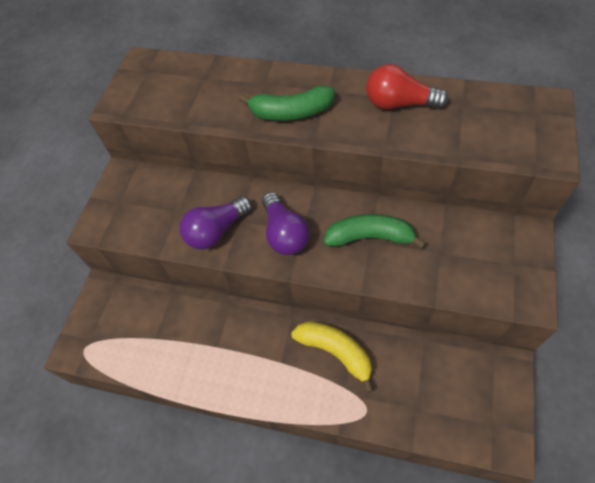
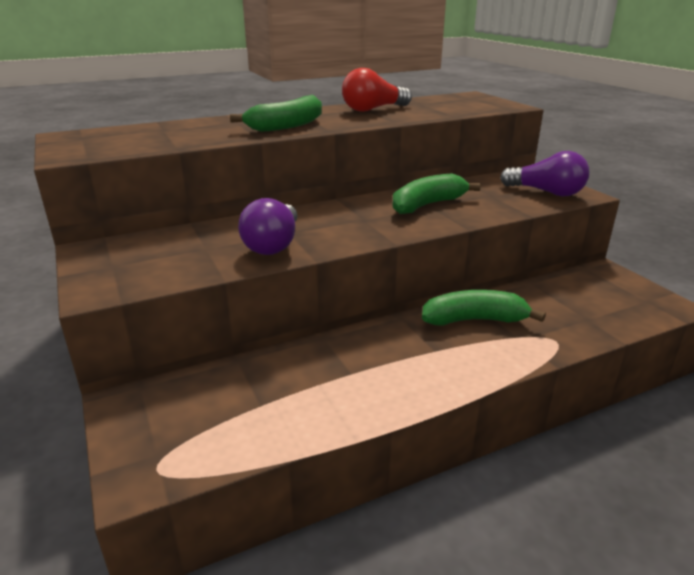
camera: 45 degrees left, 30 degrees down
purple light bulb [262,192,309,255] -> purple light bulb moved to [500,151,589,196]
yellow banana [291,322,374,393] -> green banana [422,290,546,326]

